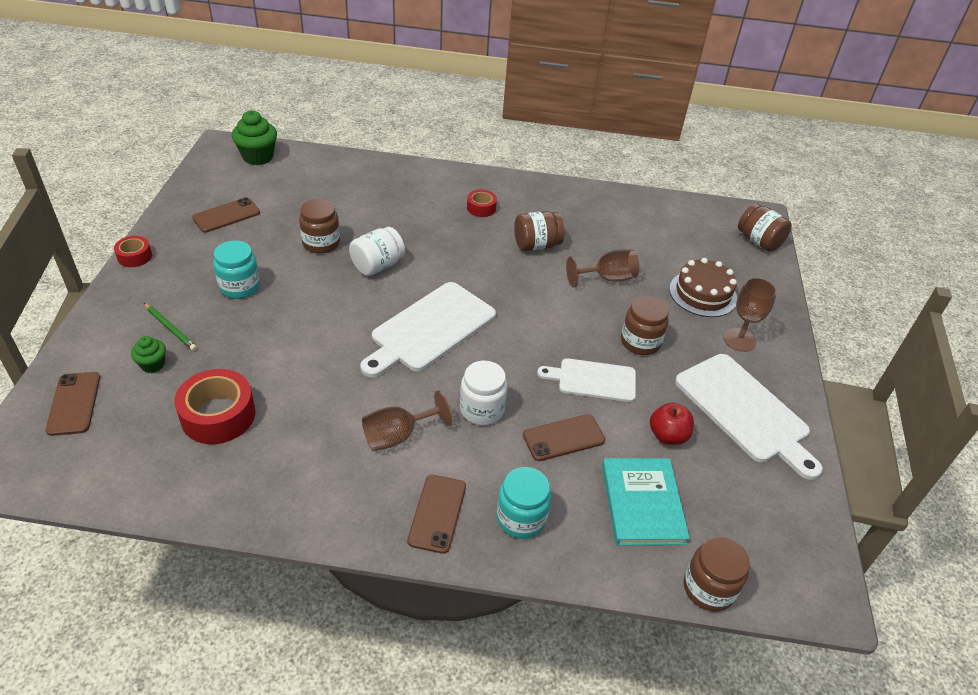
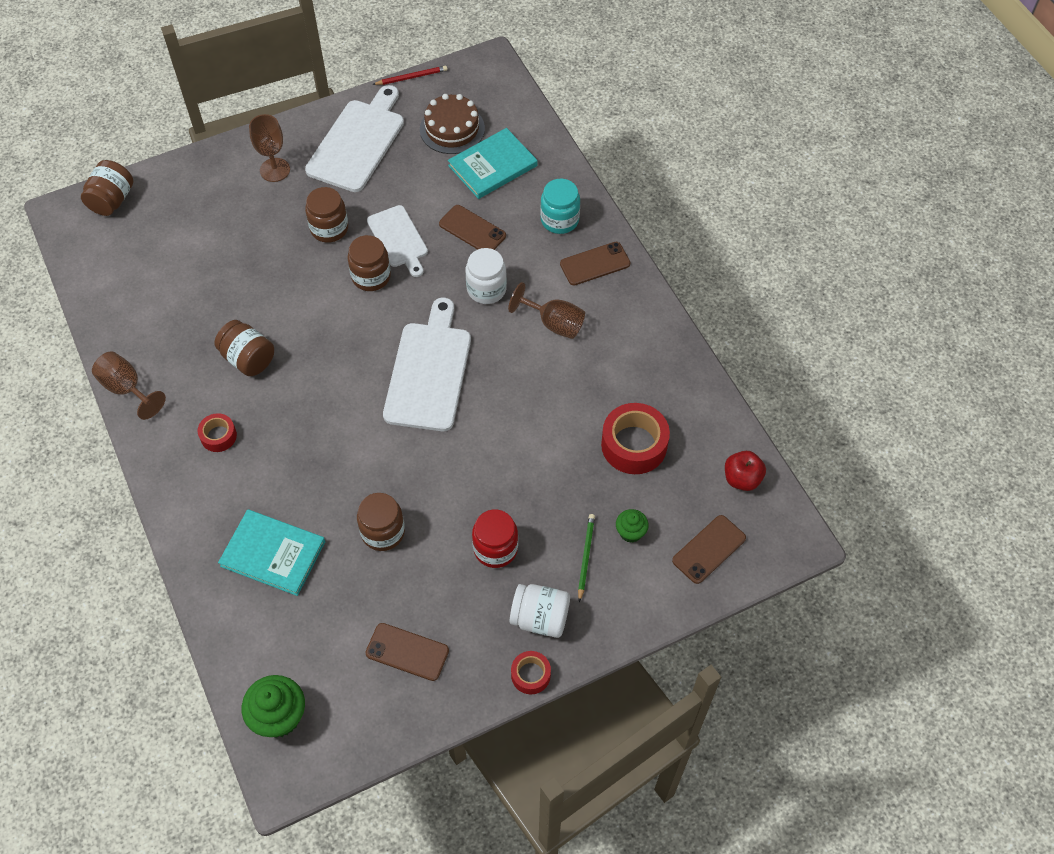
camera: 120 degrees left, 15 degrees up
turquoise jar [213,240,260,299] -> red jar [472,510,518,568]
white jar [349,227,405,276] -> white jar moved to [510,584,570,638]
white cutting board [360,282,496,378] -> white cutting board turned 90 degrees counterclockwise [383,297,471,431]
brown goblet [566,249,639,287] -> brown goblet moved to [92,351,166,420]
red apple [650,403,694,445] -> red apple moved to [725,451,766,491]
brown cake [669,258,737,317] -> brown cake moved to [420,94,485,154]
brown jar [684,536,750,612] -> brown jar moved to [347,235,391,291]
none -> turquoise book [218,509,325,596]
none -> red pencil [372,66,447,85]

